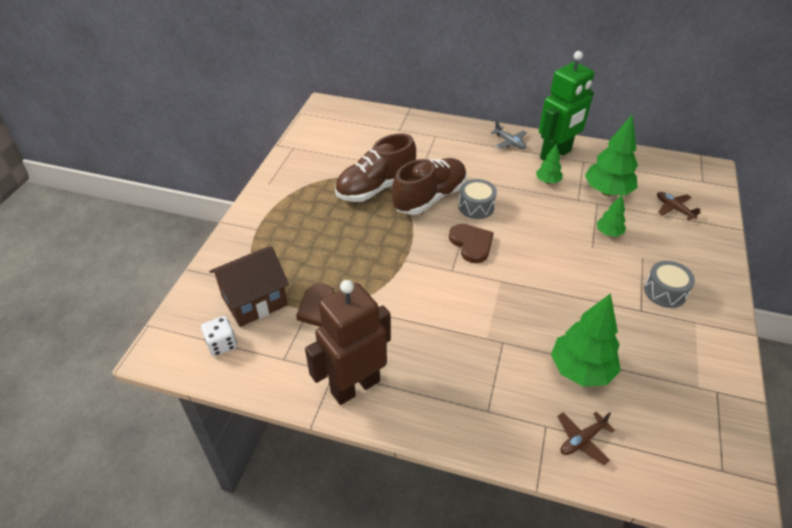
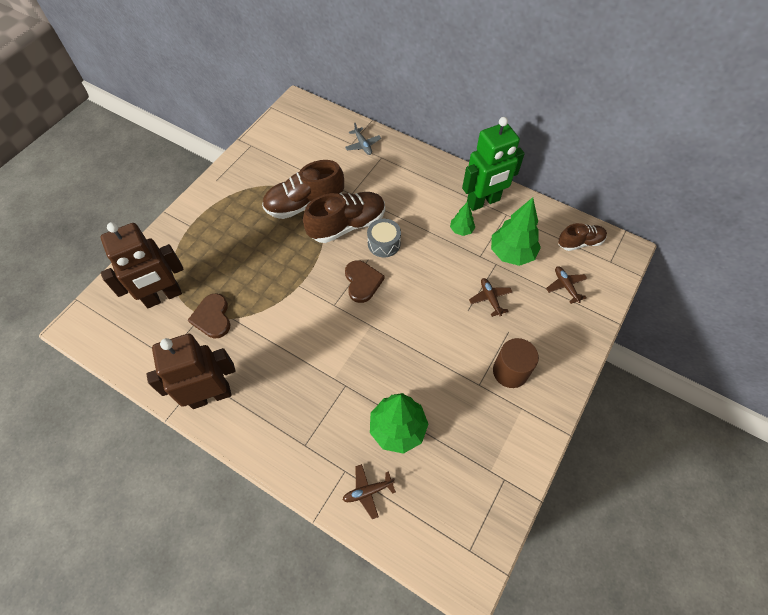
camera: 15 degrees right, 15 degrees up
white dice [201,316,237,356] -> none
brown house [209,246,289,327] -> brown robot [101,222,184,308]
grey plane [491,121,527,149] -> grey plane moved to [345,123,381,155]
green tree [596,195,626,237] -> brown plane [469,278,512,317]
grey drum [644,261,695,308] -> brown cylinder [493,338,539,388]
none -> brown shoe [558,223,607,251]

